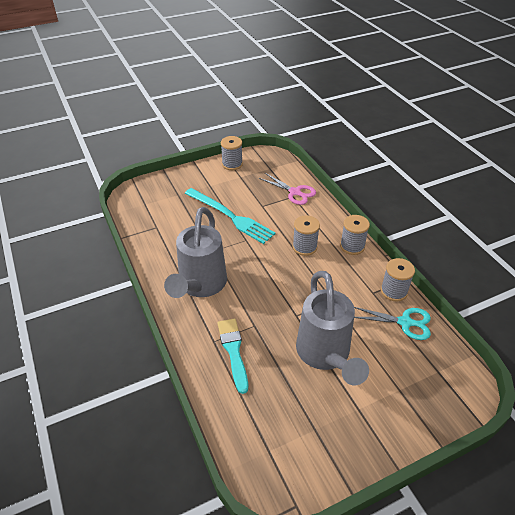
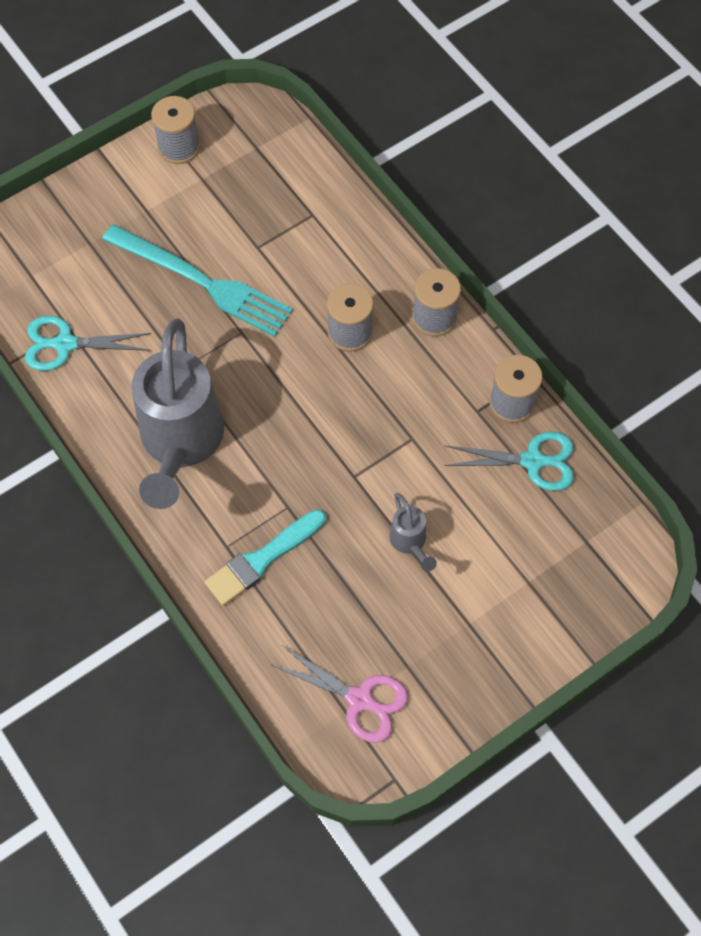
camera: 10 degrees left, 20 degrees up
turquoise brush [218,318,248,394] -> turquoise brush turned 105 degrees counterclockwise [205,509,326,606]
pink scissors [259,173,316,205] -> pink scissors moved to [272,645,408,743]
grey watering can [296,271,369,385] -> grey watering can [389,493,437,572], size x0.42
none -> turquoise scissors [25,316,151,371]

